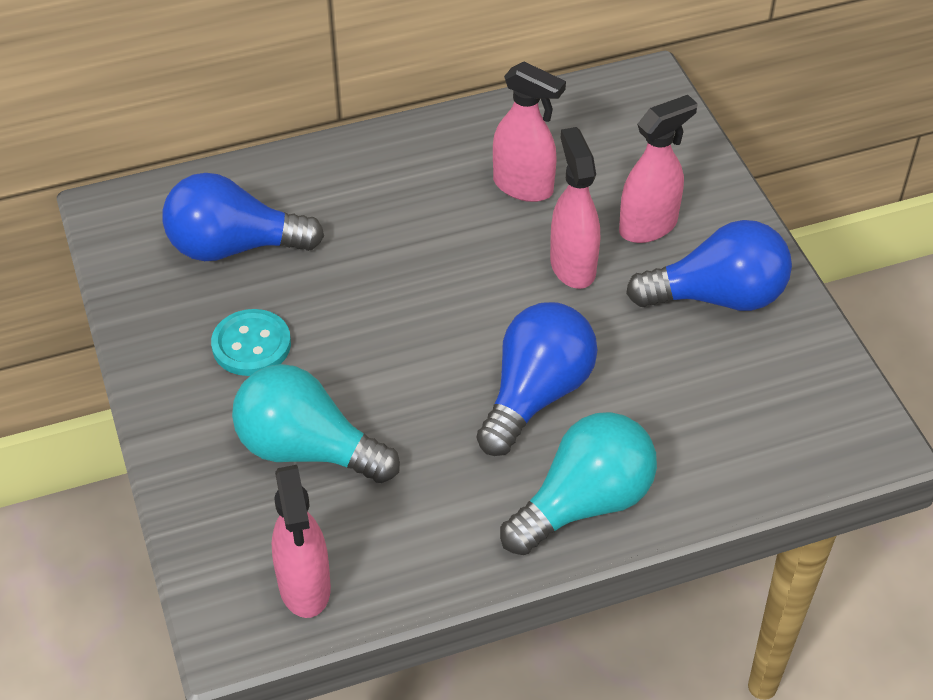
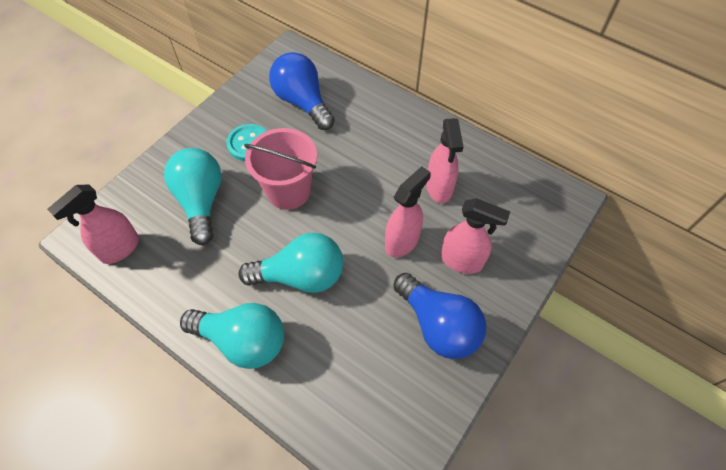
camera: 55 degrees right, 10 degrees up
blue light bulb [476,302,597,456] -> turquoise light bulb [239,233,343,293]
none -> pink bucket [244,128,317,210]

